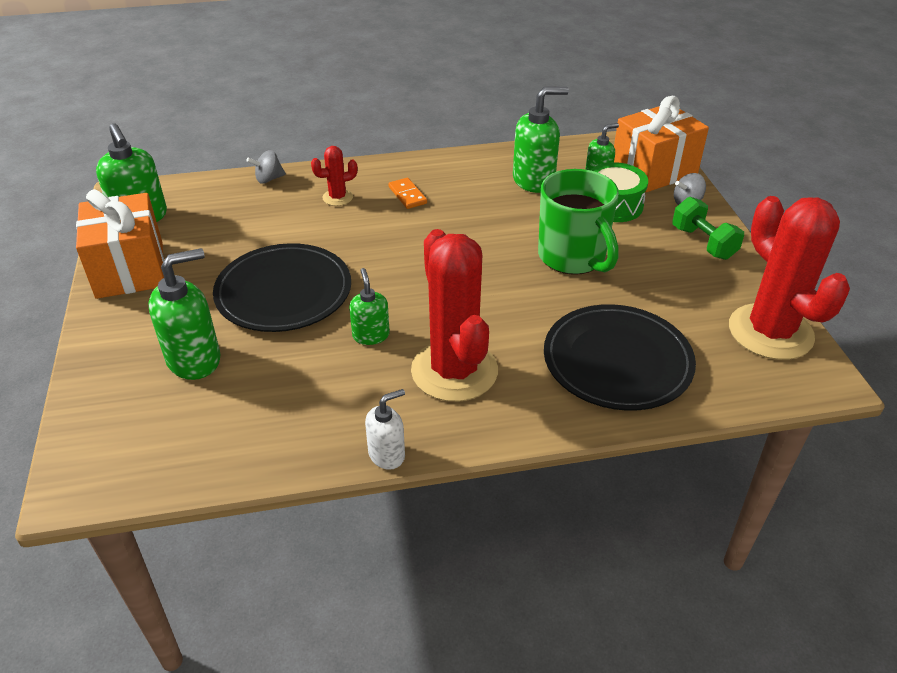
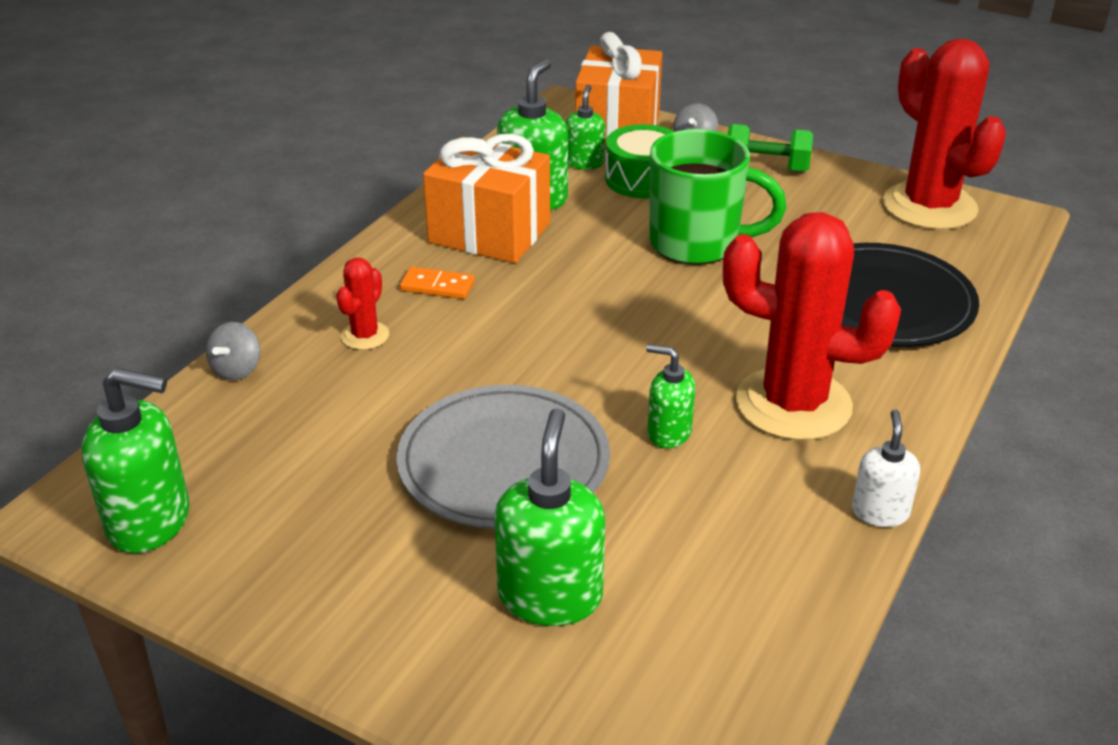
camera: 50 degrees left, 5 degrees down
orange gift [76,189,164,299] -> orange gift moved to [423,134,550,263]
black plate [213,243,351,332] -> grey plate [396,385,610,529]
red cactus [729,196,850,360] -> red cactus turned 45 degrees clockwise [883,39,1006,230]

